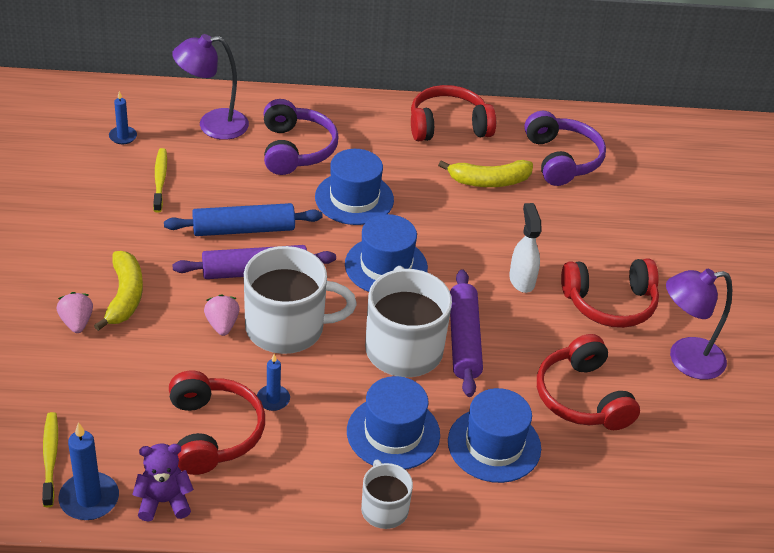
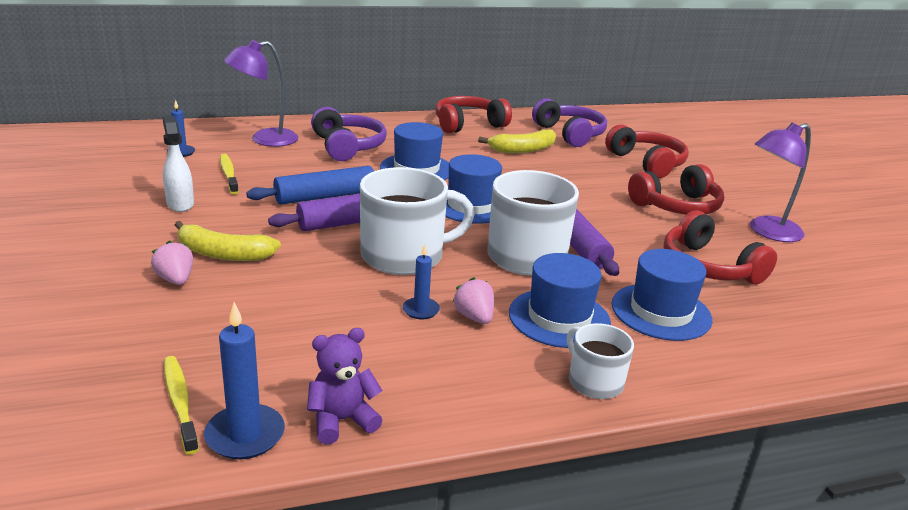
camera: 15 degrees left, 15 degrees down
yellow banana [94,251,143,331] -> yellow banana turned 120 degrees clockwise [175,221,281,261]
red headphones [169,371,265,475] -> red headphones moved to [605,125,689,178]
pink strawberry [204,294,240,336] -> pink strawberry moved to [452,277,494,324]
white spray bottle [509,203,542,293] -> white spray bottle moved to [162,116,194,212]

